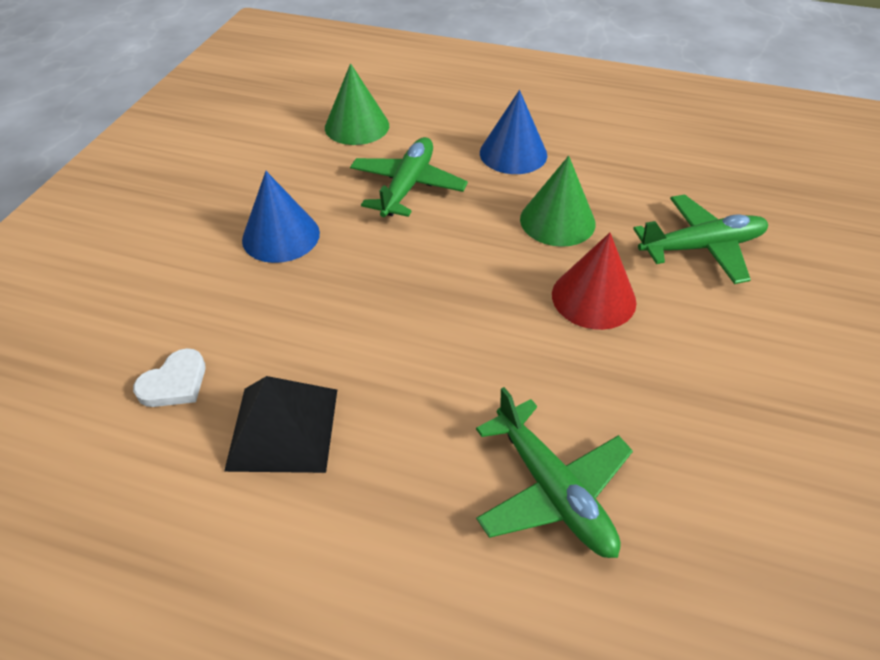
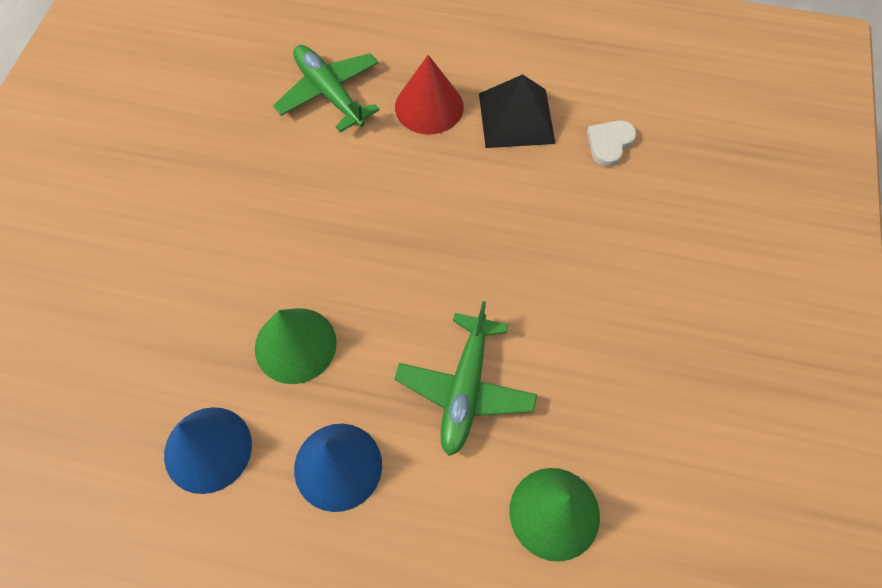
camera: 175 degrees right, 15 degrees up
blue cone [242,171,320,263] -> blue cone moved to [164,407,252,494]
red cone [552,233,636,330] -> red cone moved to [395,55,464,134]
green plane [633,195,768,284] -> none

